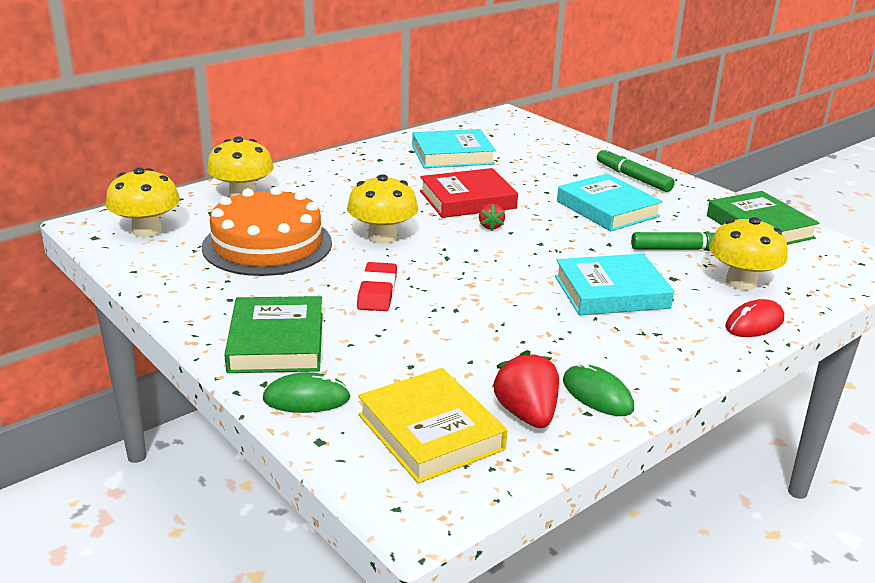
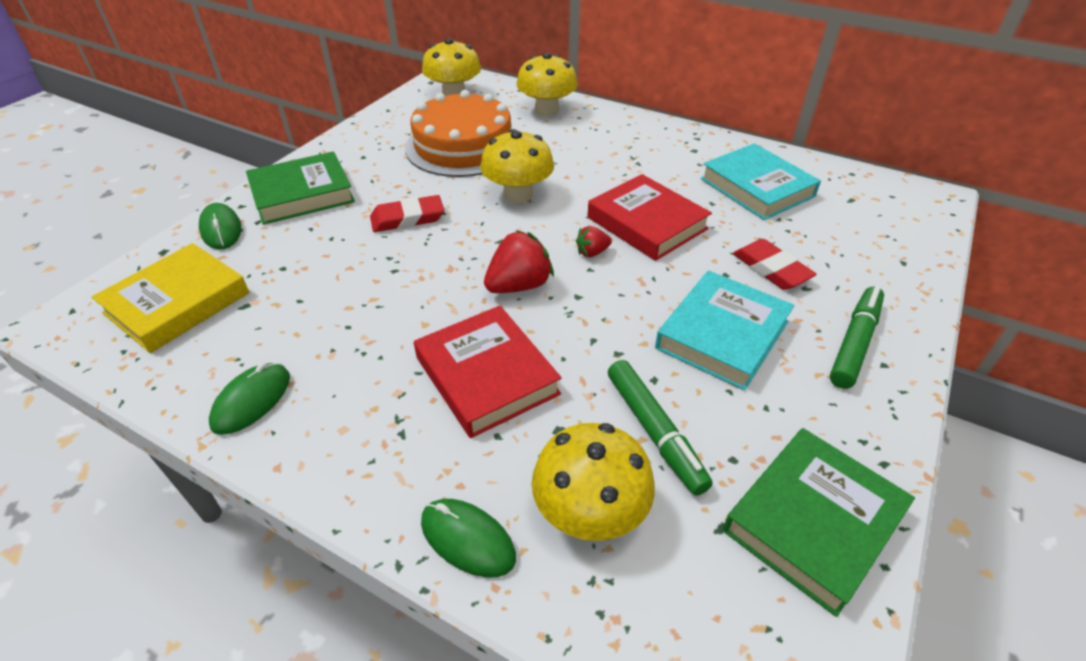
camera: 70 degrees right, 15 degrees up
red strawberry [492,350,559,428] -> red strawberry moved to [484,230,554,293]
turquoise book [555,254,674,315] -> red book [414,306,562,438]
red mouse [725,299,784,337] -> green mouse [421,499,516,577]
none -> red eraser [733,239,817,290]

